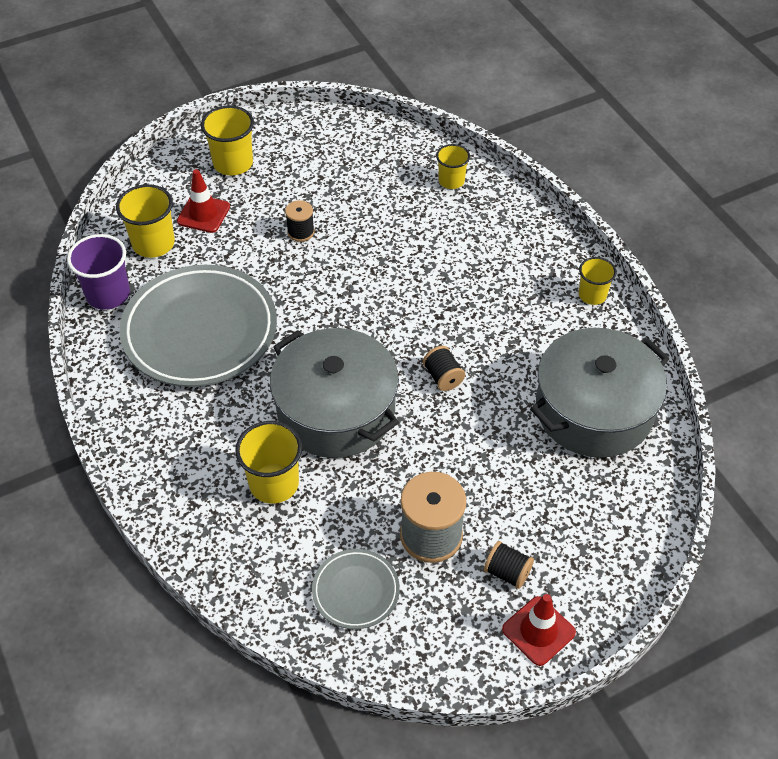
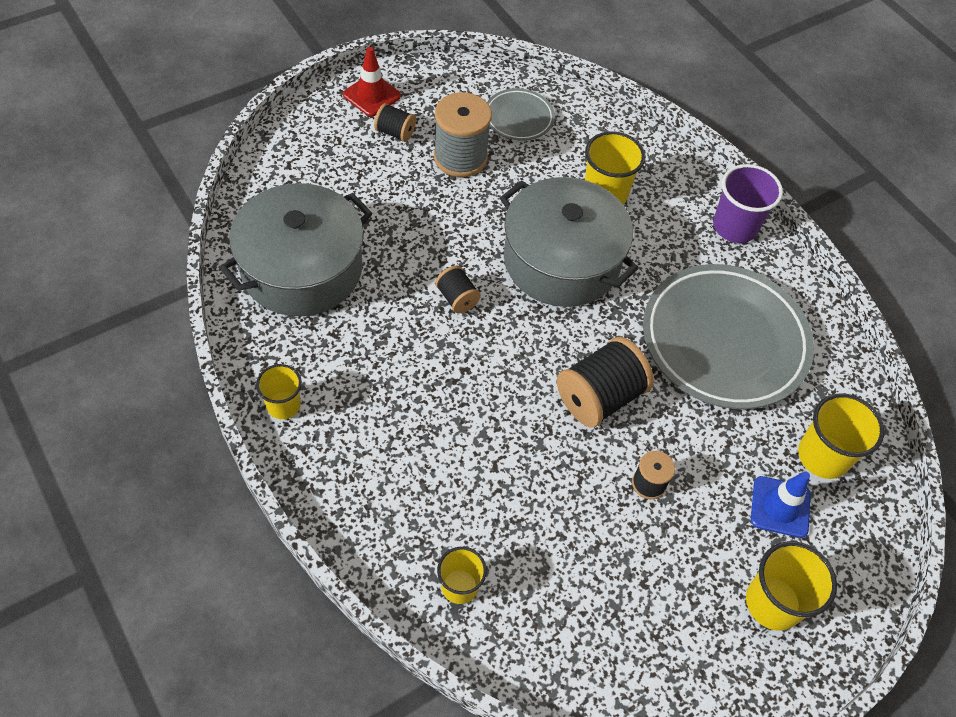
camera: 170 degrees right, 5 degrees up
purple cup [67,234,130,310] -> purple cup moved to [713,164,783,243]
red traffic cone [177,169,230,233] -> blue traffic cone [751,472,811,538]
none -> black spool [557,337,654,428]

